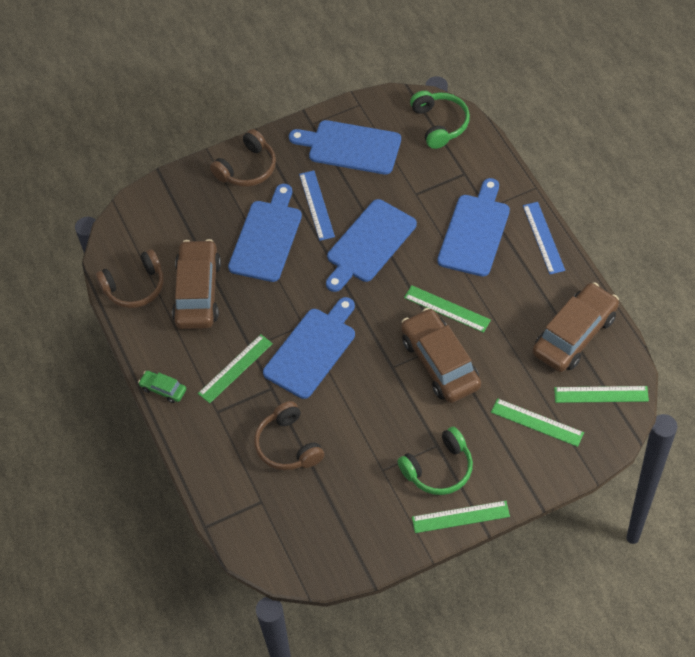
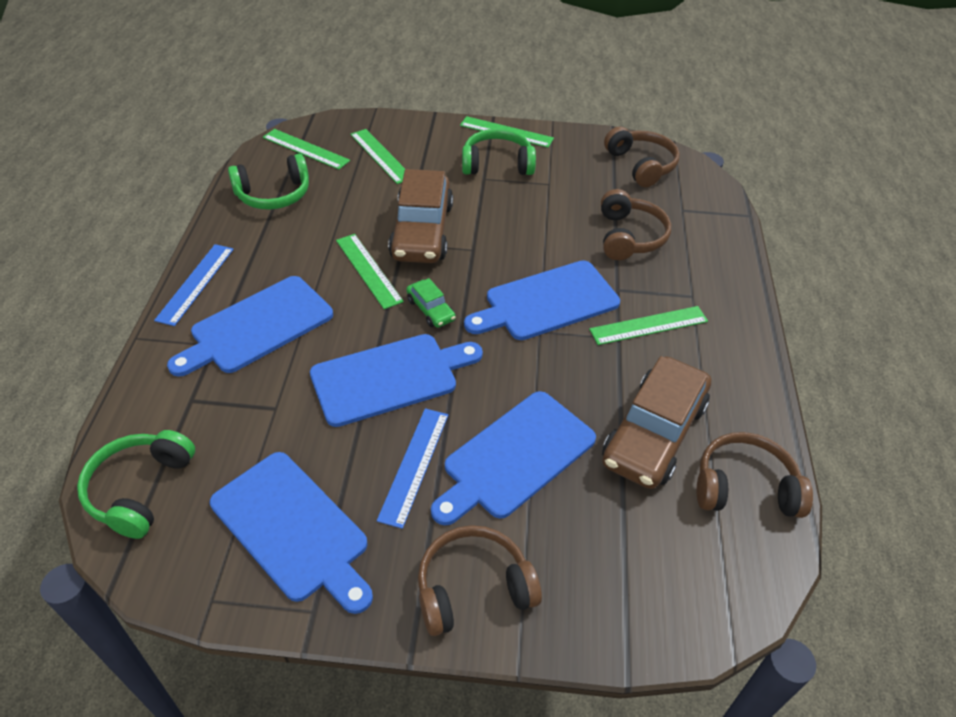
camera: 155 degrees left, 10 degrees down
green car [138,371,186,403] -> green car moved to [406,278,456,328]
brown car [533,282,619,372] -> green headphones [228,153,309,210]
none -> brown headphones [604,126,680,187]

